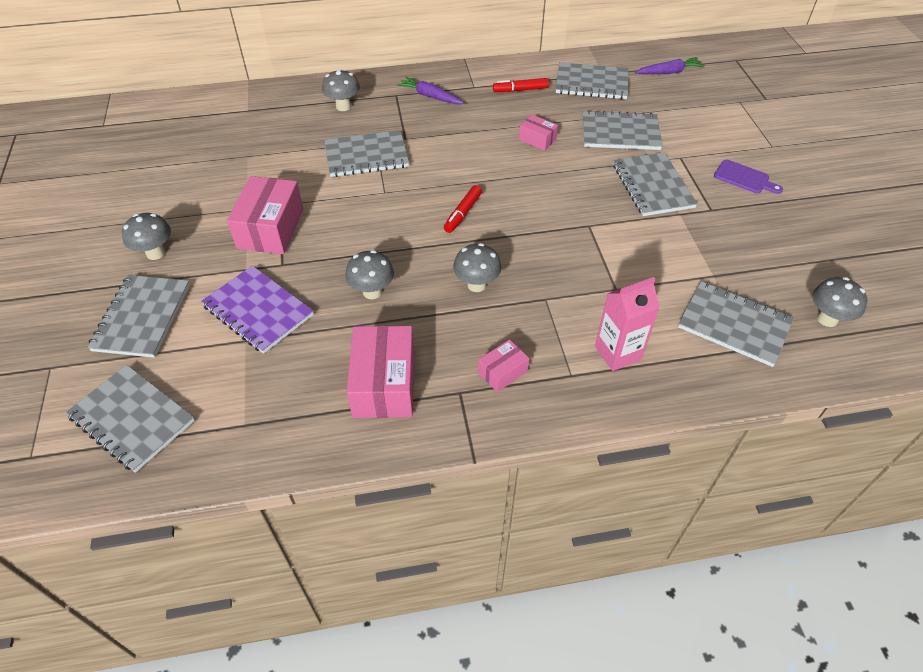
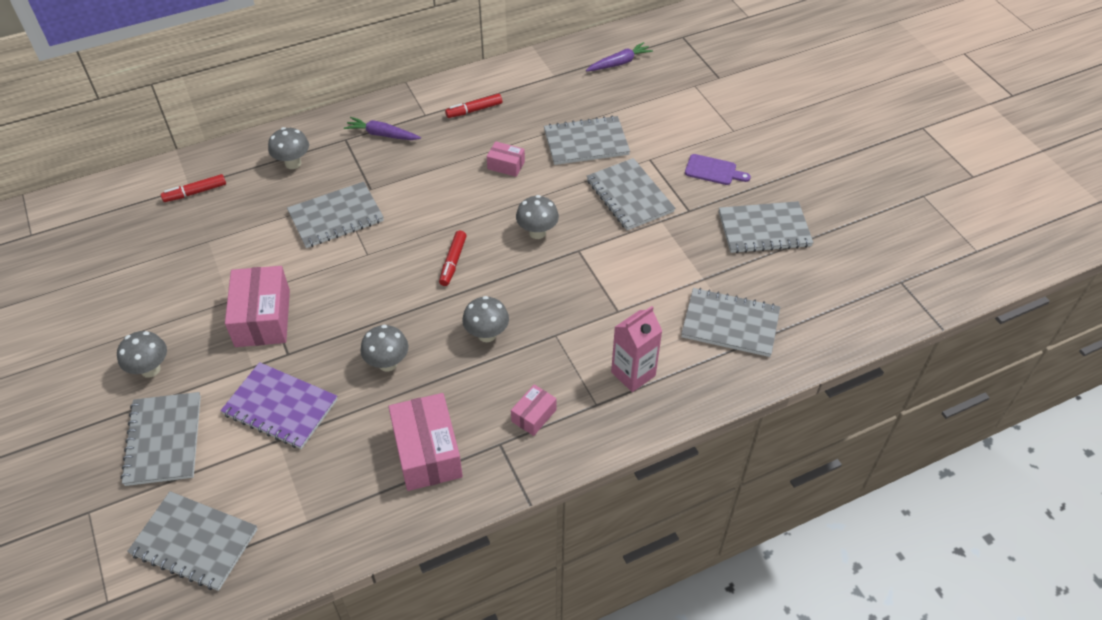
camera: 15 degrees left, 0 degrees up
grey notebook [556,62,628,99] -> grey notebook moved to [719,201,814,253]
grey mushroom [813,277,867,327] -> grey mushroom moved to [516,195,559,239]
none -> red marker [161,174,226,202]

